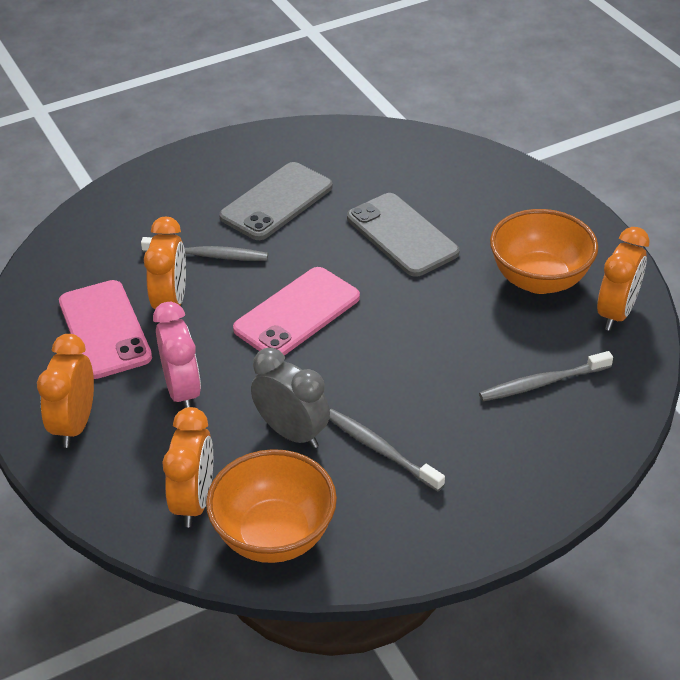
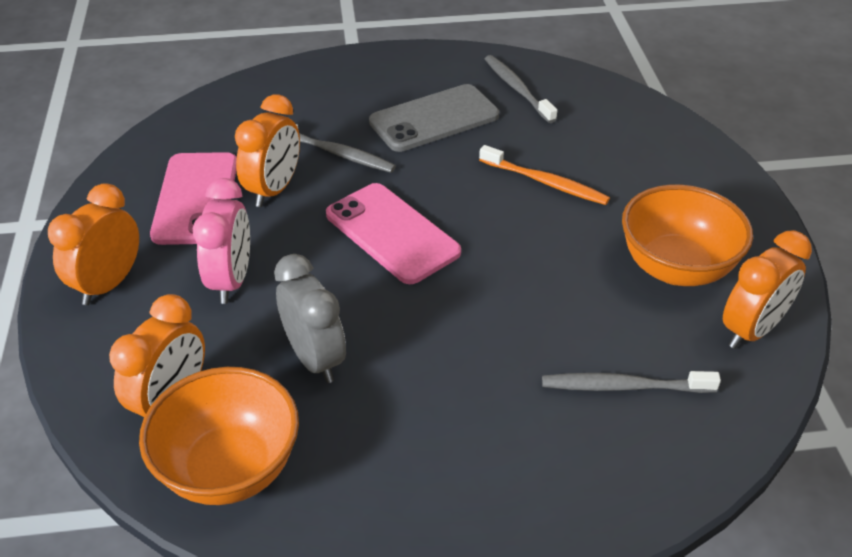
camera: 20 degrees right, 0 degrees up
pink phone [233,267,360,356] -> pink phone turned 75 degrees clockwise [326,183,461,284]
grey toothbrush [329,409,445,491] -> grey toothbrush moved to [485,55,557,123]
grey phone [347,193,459,277] -> orange toothbrush [479,145,610,205]

